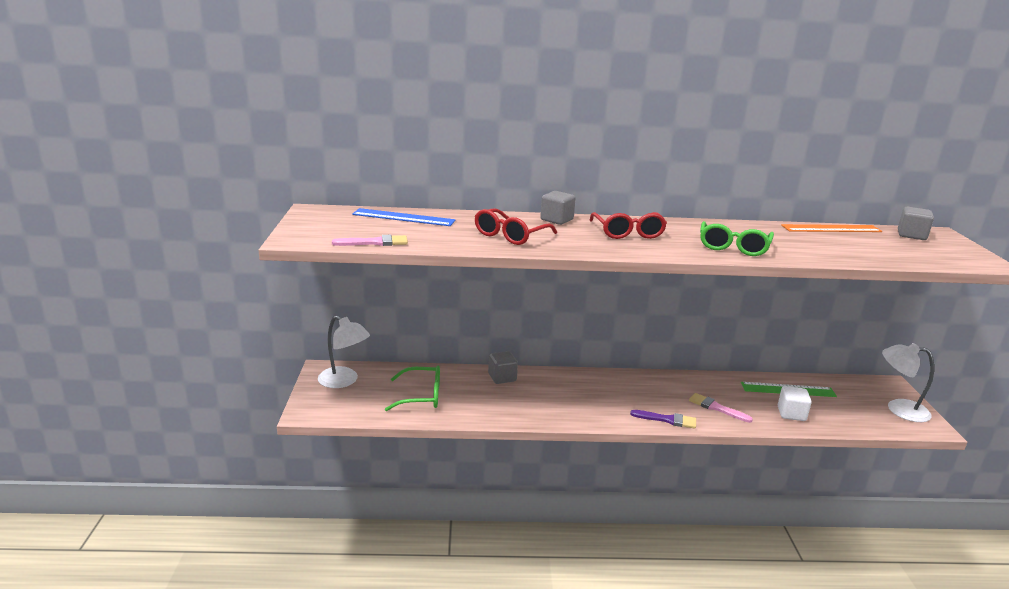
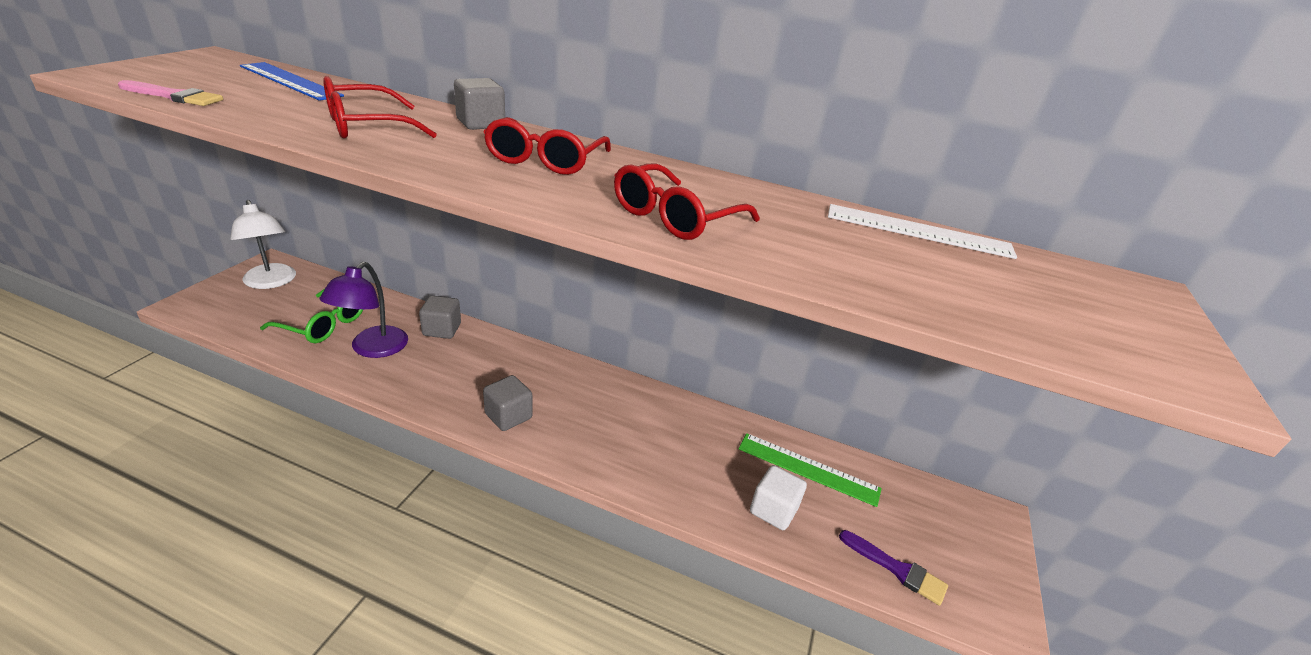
camera: 20 degrees right, 10 degrees up
purple brush [630,410,696,429] -> purple brush moved to [839,530,948,606]
pink brush [689,393,753,423] -> none
green glasses [700,221,774,256] -> red glasses [614,163,760,240]
orange ruler [781,224,882,232] -> white ruler [828,204,1017,259]
white lamp [882,343,934,422] -> none
grey cube [898,207,934,240] -> grey cube moved to [483,375,533,431]
none -> purple lamp [319,262,408,358]

